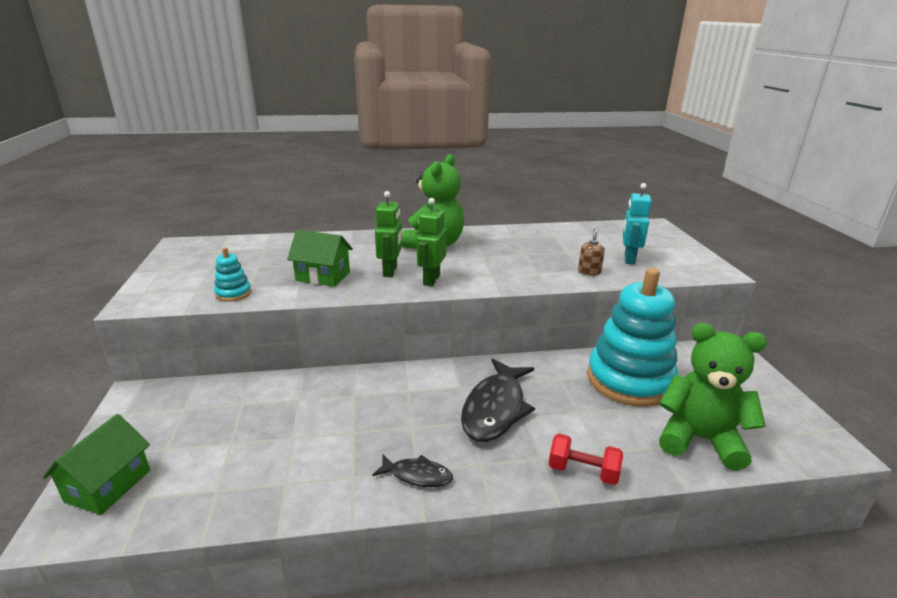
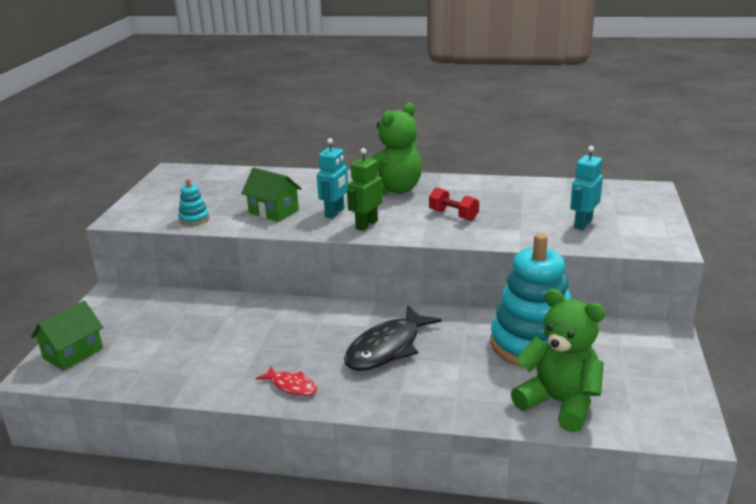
camera: 20 degrees right, 0 degrees up
black fish [372,455,453,487] -> red fish [256,366,317,396]
green robot [375,191,402,277] -> turquoise robot [317,138,348,219]
red dumbbell [549,434,623,485] -> red dumbbell moved to [429,187,479,221]
brown soap dispenser [578,228,605,276] -> none

